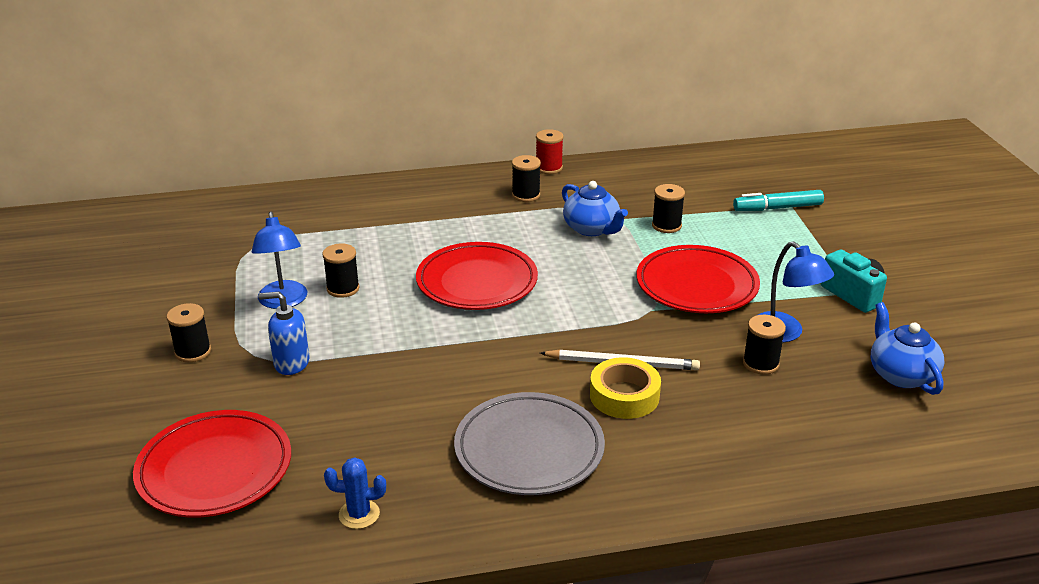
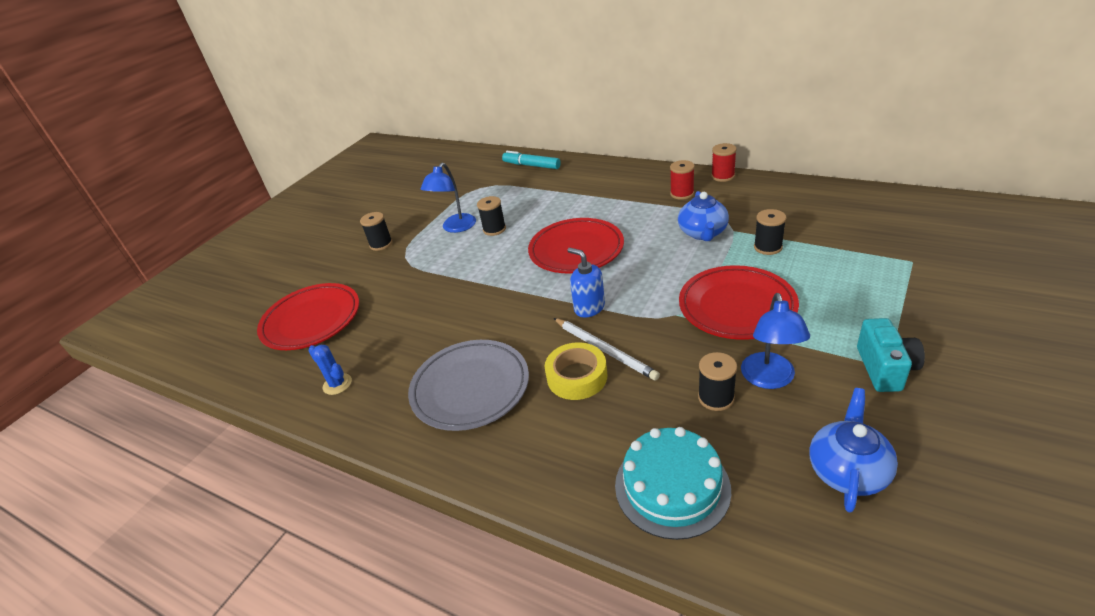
camera: 45 degrees right, 5 degrees up
blue soap dispenser [258,292,309,375] -> blue soap dispenser moved to [567,248,605,318]
black spool [512,155,541,202] -> red spool [670,160,695,200]
turquoise marker [733,190,824,211] -> turquoise marker moved to [502,151,561,169]
none -> turquoise cake [615,427,731,540]

